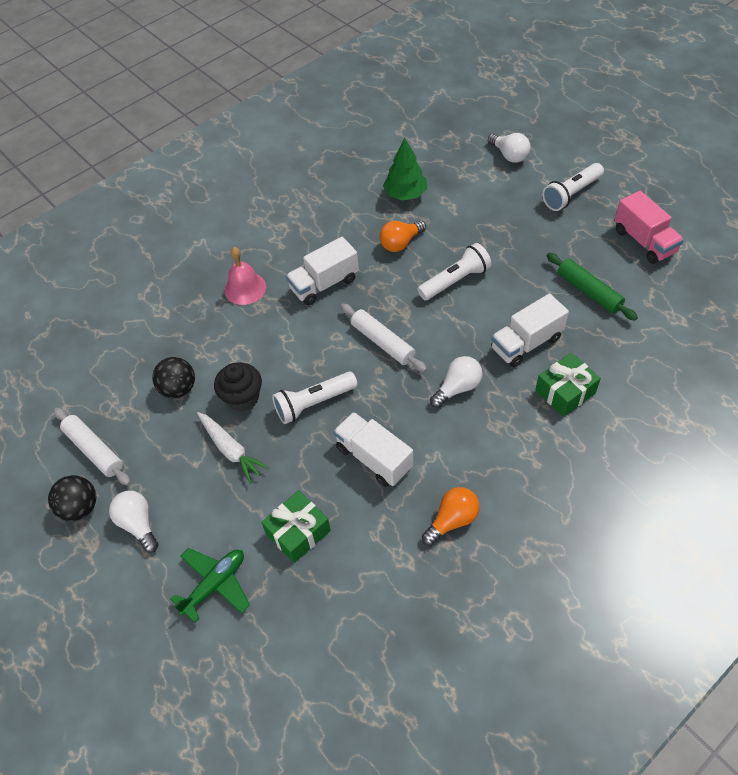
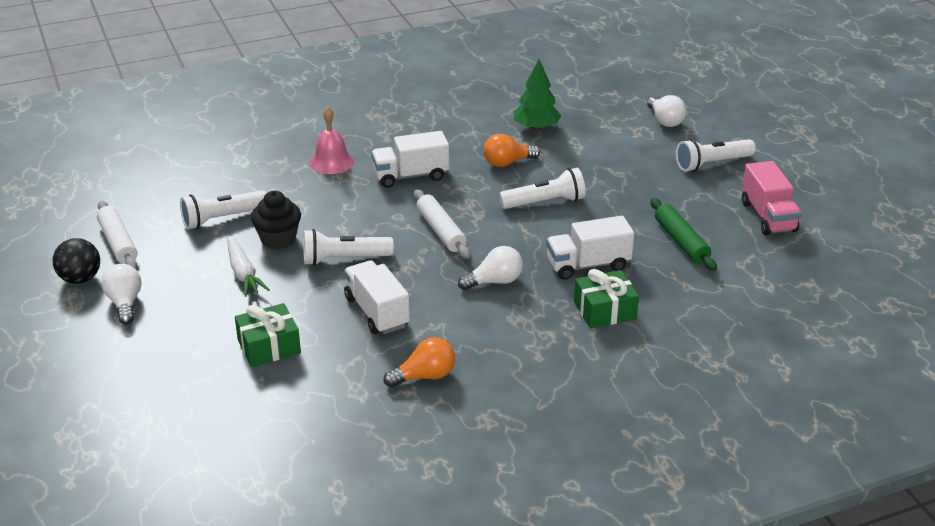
camera: 15 degrees right, 20 degrees down
black ball [152,357,195,398] -> white flashlight [180,190,267,229]
green plane [170,548,250,623] -> none

